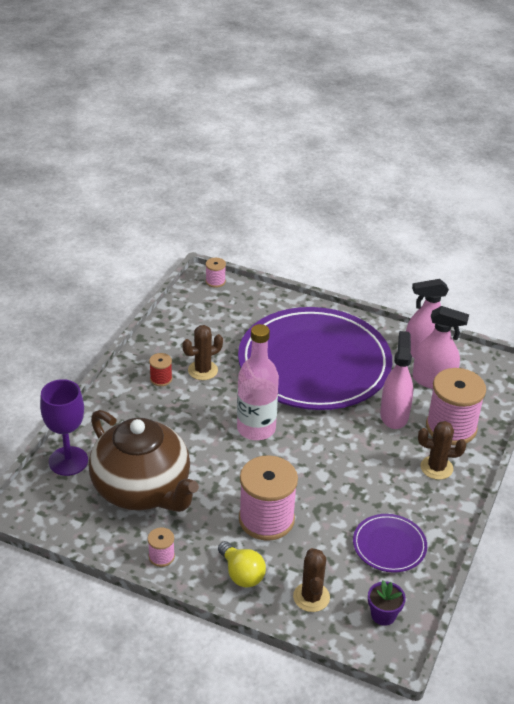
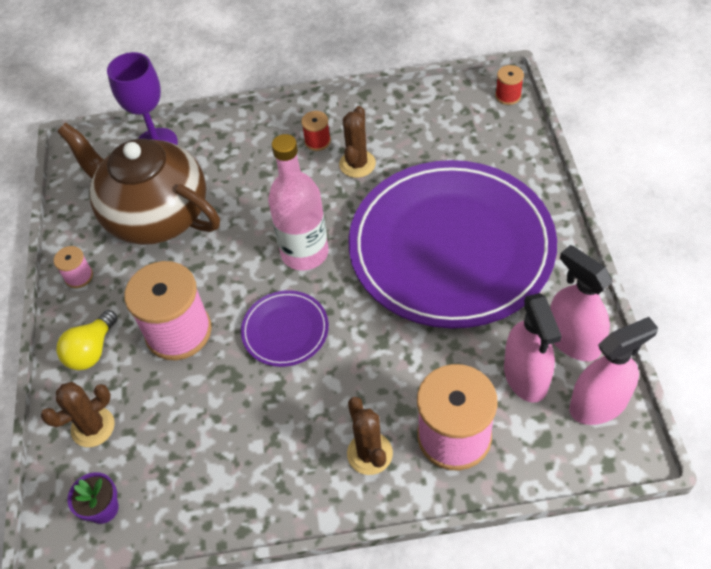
camera: 65 degrees right, 15 degrees up
brown teapot [89,410,199,512] -> brown teapot turned 105 degrees clockwise [57,123,220,245]
brown cactus [182,325,223,380] -> brown cactus turned 75 degrees clockwise [339,106,376,178]
pink spool [206,258,226,288] -> red spool [495,65,524,105]
purple plate [353,514,427,573] -> purple plate moved to [241,290,329,367]
pink spray bottle [380,331,413,429] -> pink spray bottle moved to [569,317,658,425]

